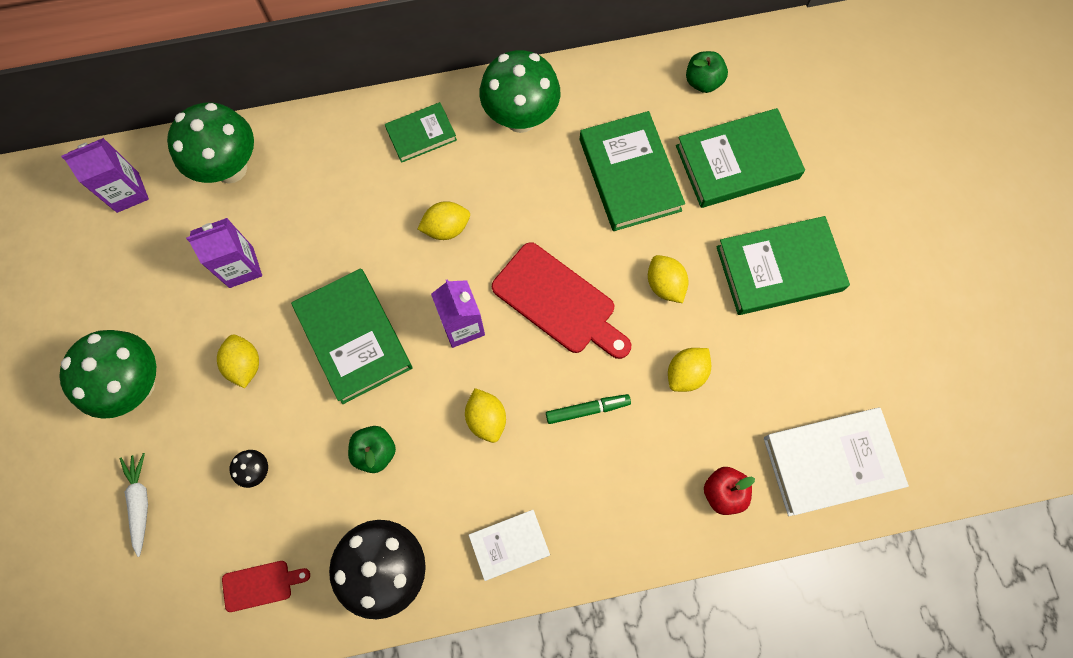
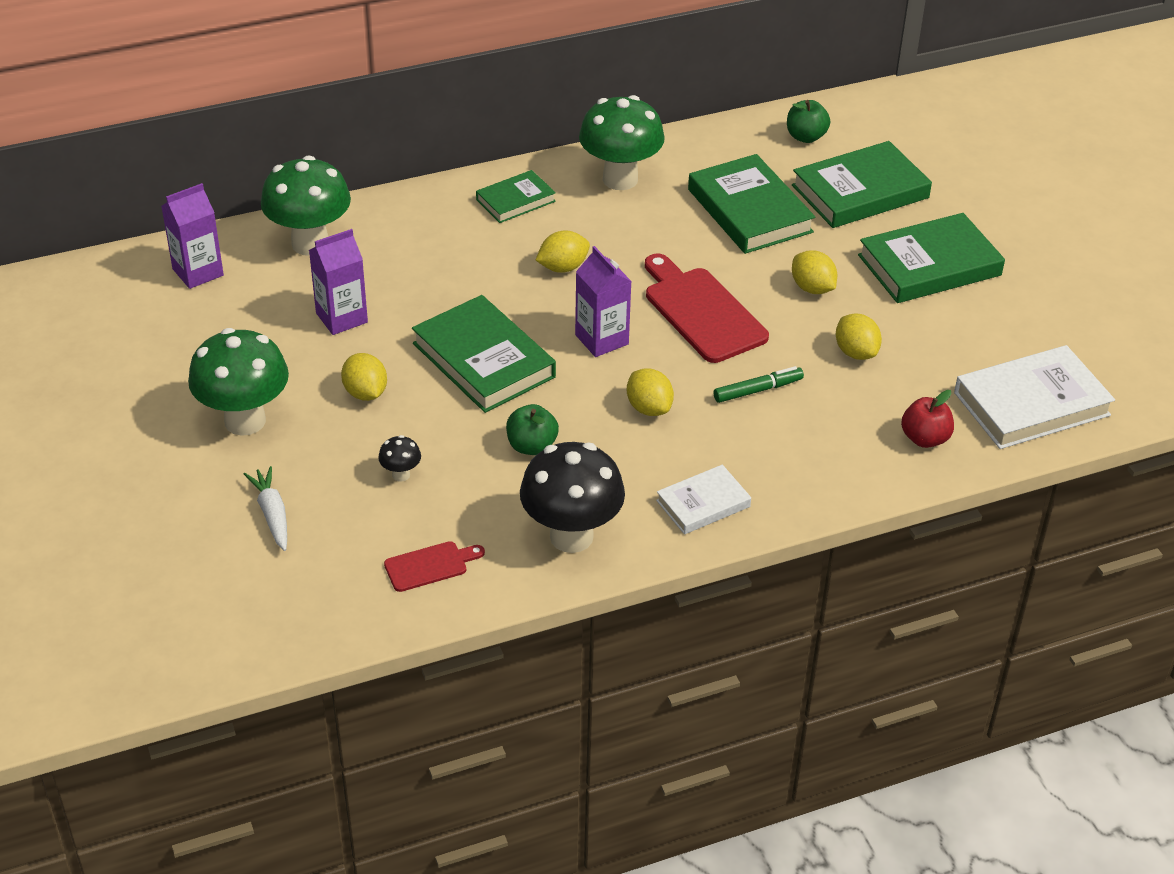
camera: 10 degrees left, 30 degrees down
red cutting board [492,242,631,359] -> red cutting board turned 150 degrees counterclockwise [645,253,769,363]
yellow lemon [668,348,711,392] -> yellow lemon turned 60 degrees counterclockwise [836,314,882,360]

